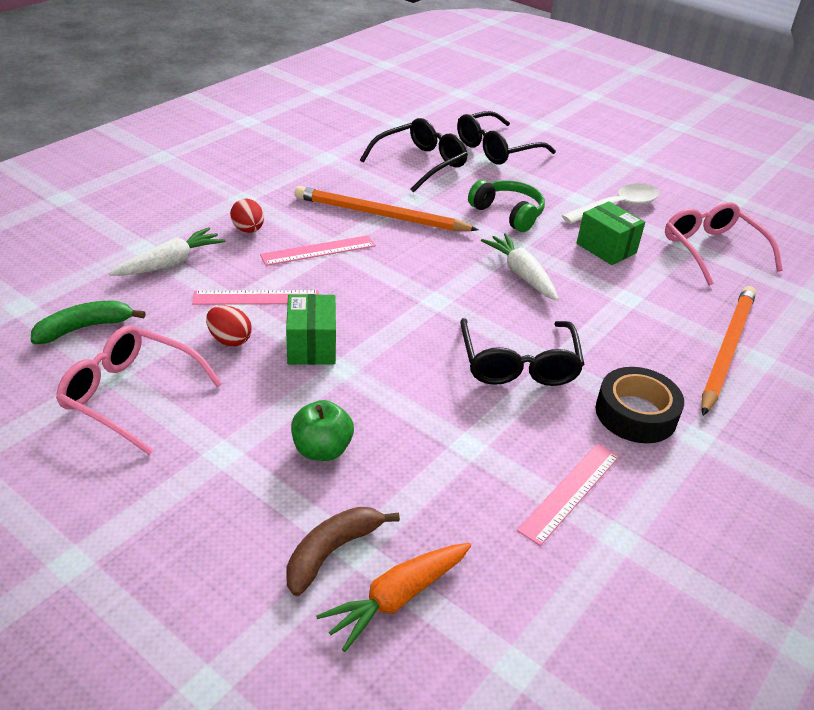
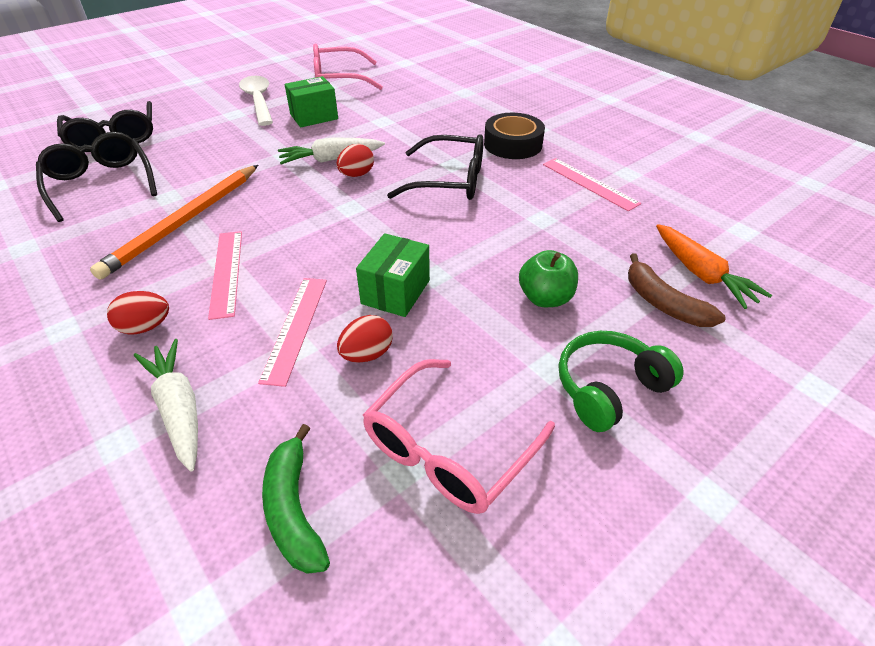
camera: 75 degrees left, 5 degrees up
green box [286,294,336,365] -> green box turned 75 degrees counterclockwise [356,233,430,317]
green headphones [468,180,545,232] -> green headphones moved to [559,331,684,432]
orange pencil [702,286,756,416] -> none
none -> red egg [336,144,374,177]

